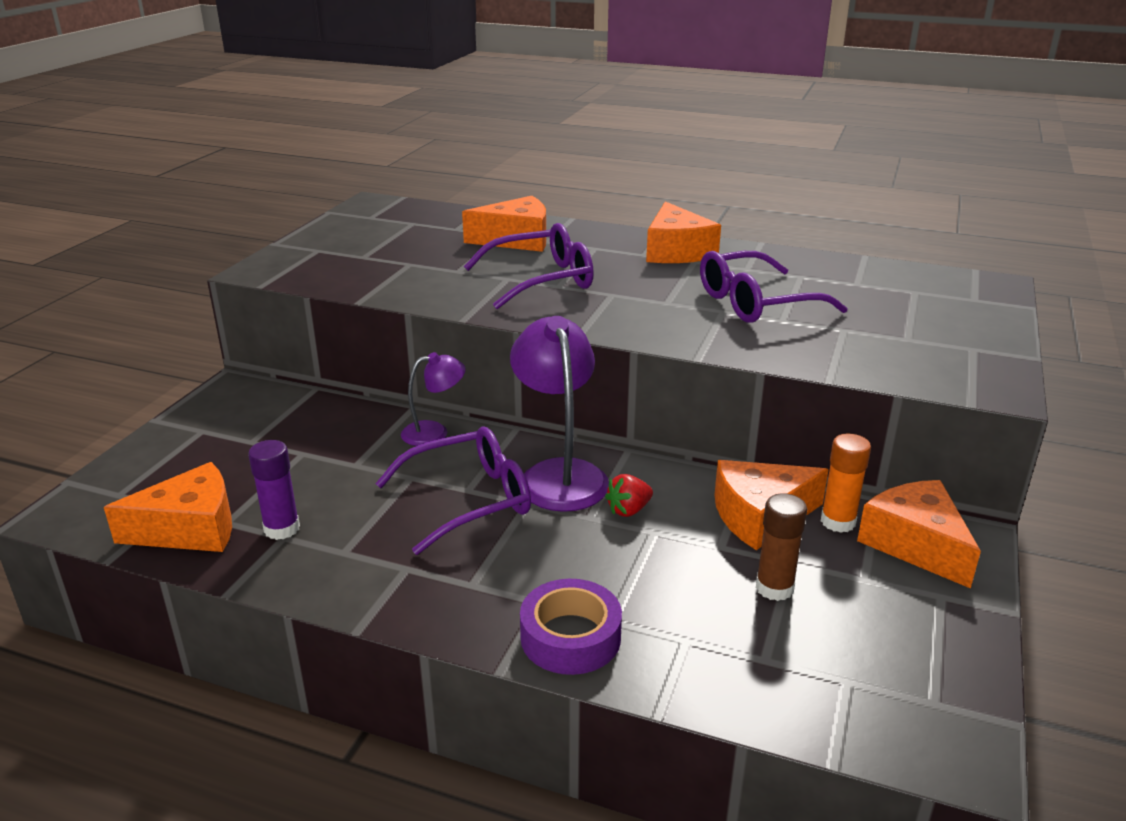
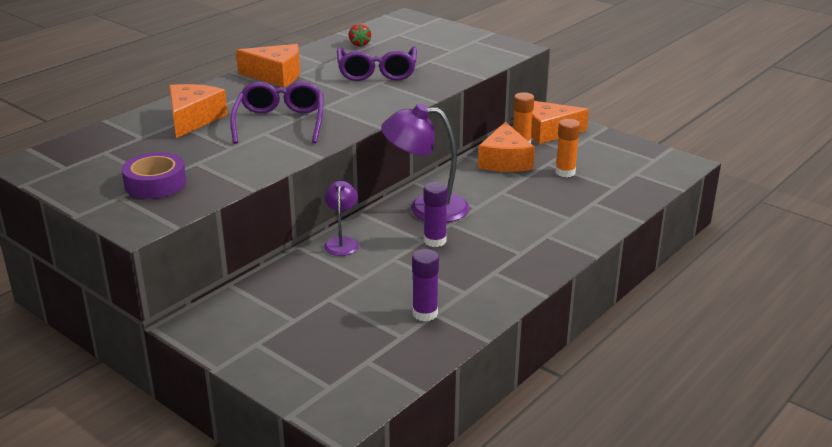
camera: 70 degrees left, 0 degrees up
orange cheese [104,462,232,552] -> none
purple glasses [375,427,531,555] -> purple glue stick [424,182,448,247]
purple tape [520,579,622,675] -> purple tape moved to [122,152,186,199]
red strawberry [605,474,653,517] -> red strawberry moved to [349,23,371,46]
brown glue stick [756,493,807,601] -> orange glue stick [555,119,580,177]

